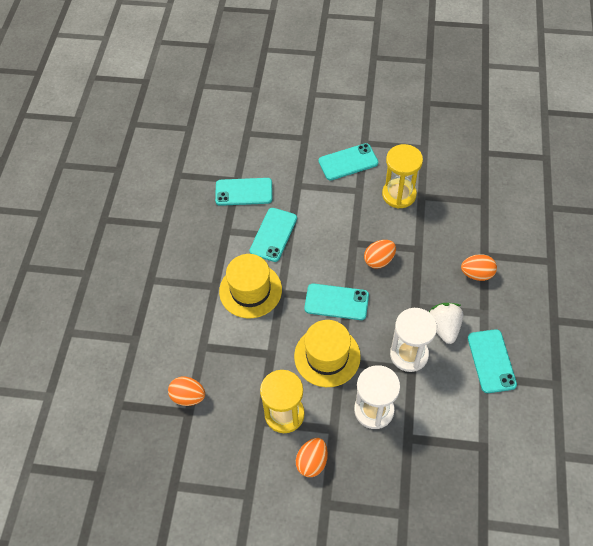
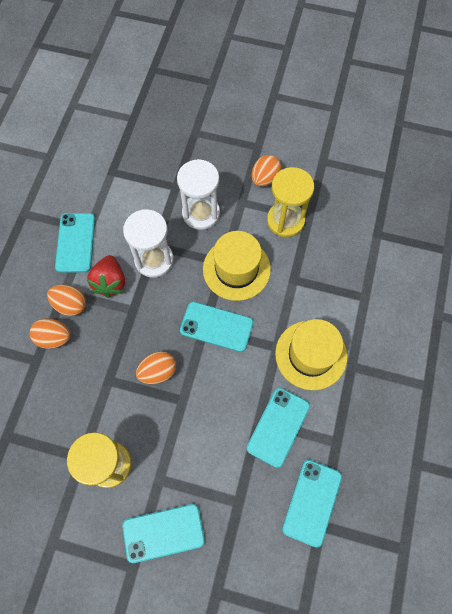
camera: 175 degrees left, 10 degrees up
orange egg [168,376,205,406] -> orange egg moved to [47,285,86,316]
turquoise phone [215,178,272,206] -> turquoise phone turned 75 degrees counterclockwise [282,460,342,547]
white strawberry [429,303,463,344] -> red strawberry [87,255,125,298]

